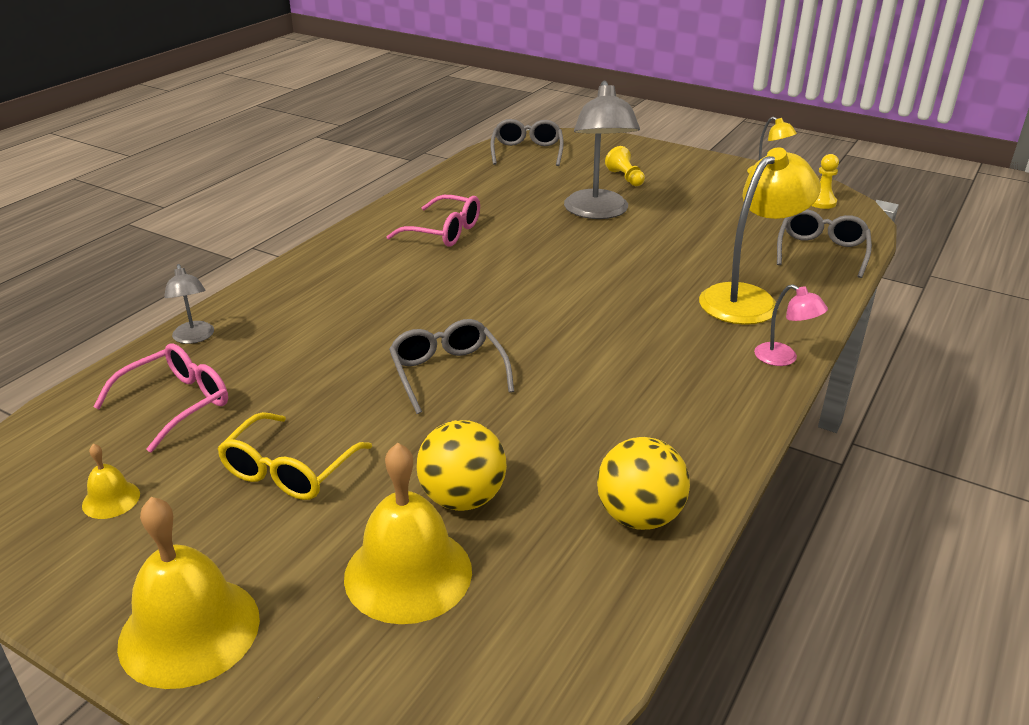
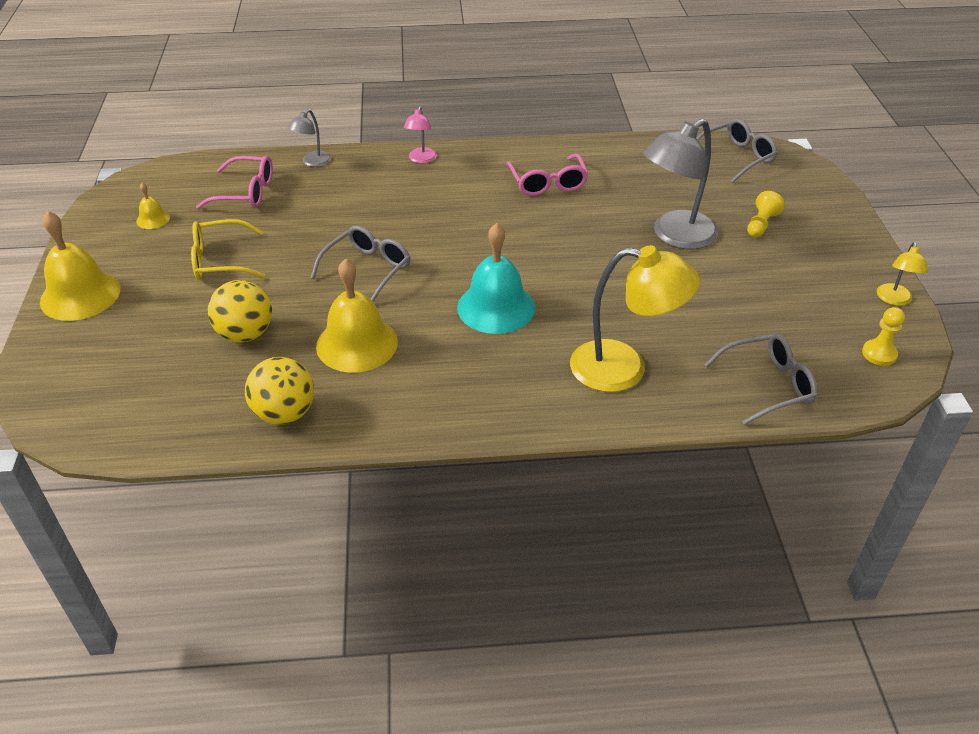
camera: 55 degrees right, 10 degrees up
yellow bell [344,443,472,624] -> yellow bell moved to [316,259,398,373]
pink lamp [754,284,828,366] -> pink lamp moved to [404,106,437,163]
none -> turquoise bell [457,223,535,334]

